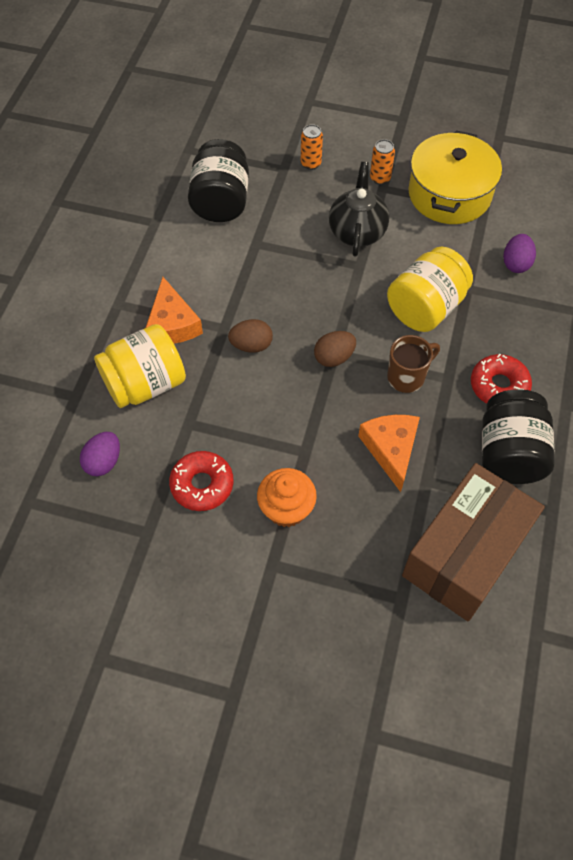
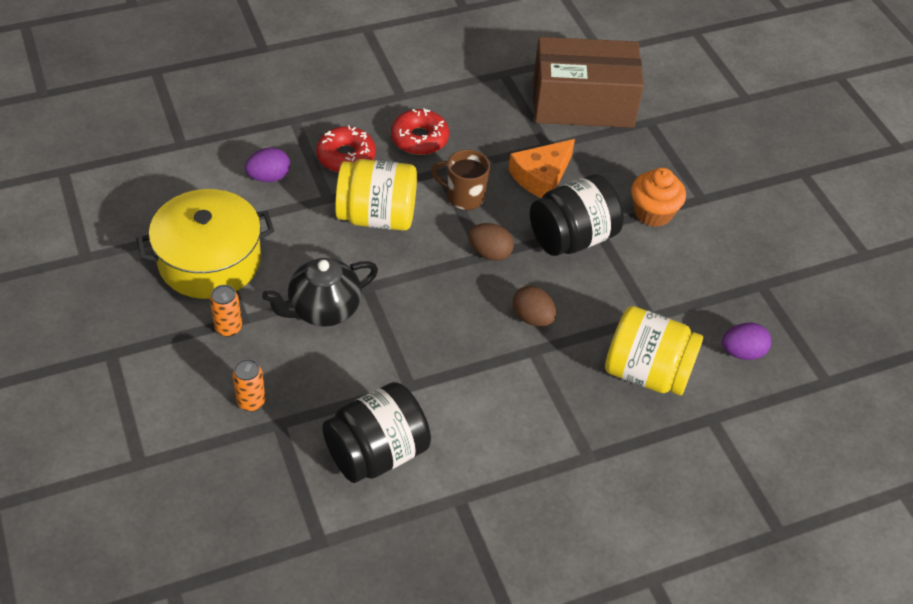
camera: 130 degrees left, 10 degrees down
orange cheese [146,277,203,344] -> none
red donut [169,451,234,511] -> red donut moved to [316,126,376,173]
black jar [482,389,554,484] -> black jar moved to [530,174,624,256]

